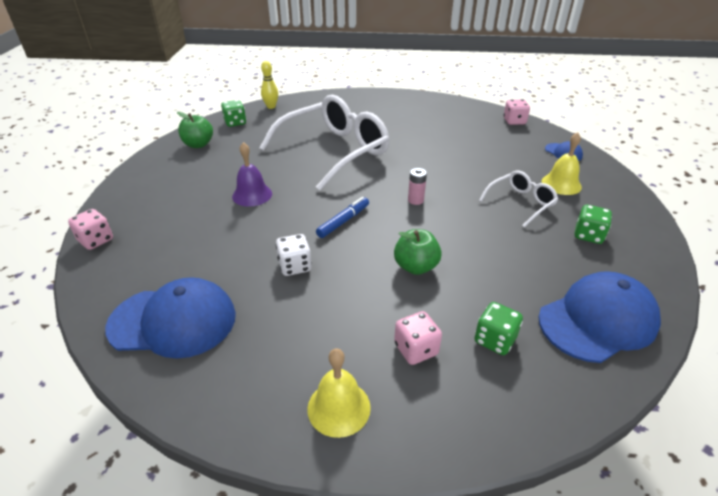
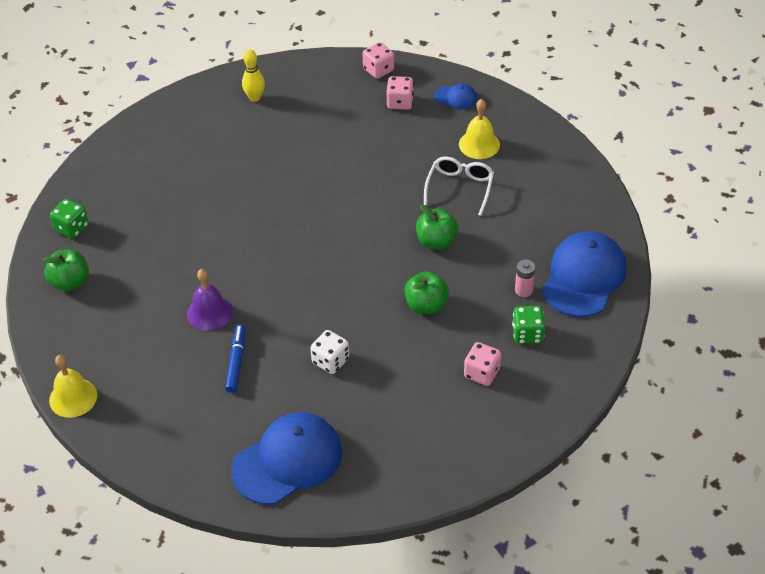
camera: 35 degrees left, 10 degrees up
pink dice [68,209,113,250] -> pink dice moved to [386,76,414,110]
white glasses [259,95,389,191] -> none
yellow bowling pin [261,61,278,109] -> yellow bowling pin moved to [242,49,265,102]
yellow bell [307,348,371,438] -> yellow bell moved to [49,355,97,418]
blue marker [316,197,369,238] -> blue marker moved to [225,324,246,393]
pink battery [408,168,427,205] -> pink battery moved to [515,259,535,297]
green dice [575,205,612,244] -> none
none -> green apple [416,205,459,250]

